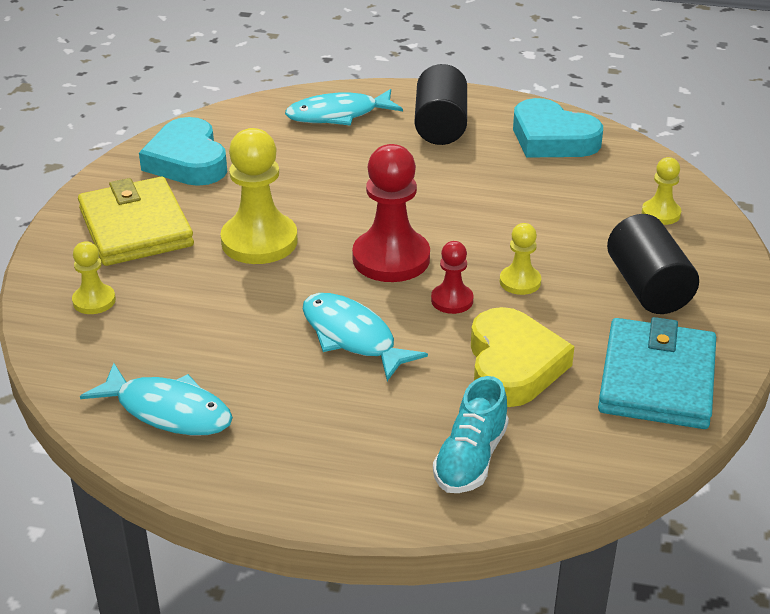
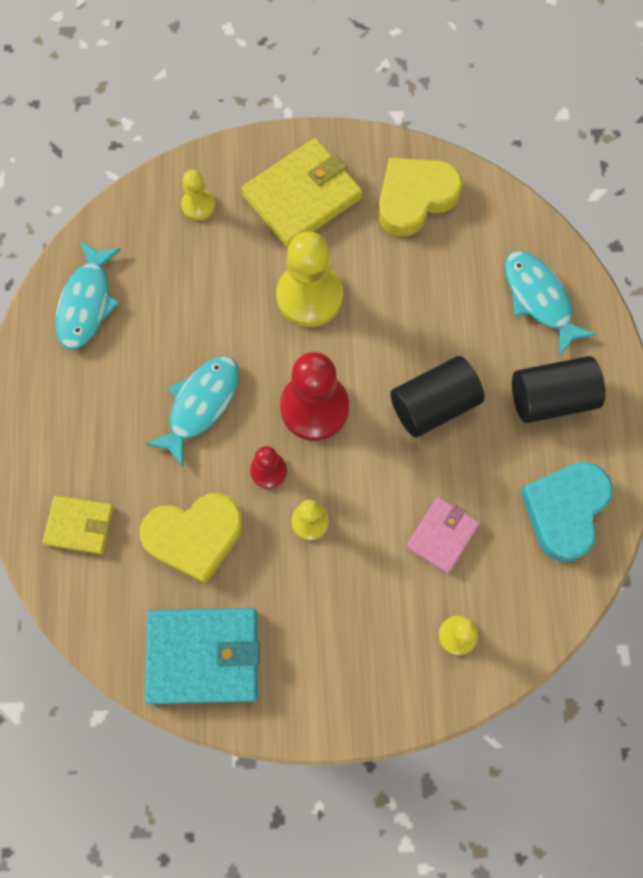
camera: 75 degrees right, 35 degrees up
turquoise heart [139,117,227,186] -> yellow heart [378,158,463,237]
turquoise shoe [433,376,509,493] -> yellow wallet [42,495,114,554]
black cylinder [607,214,699,314] -> black cylinder moved to [390,356,484,438]
none -> pink wallet [406,497,480,574]

